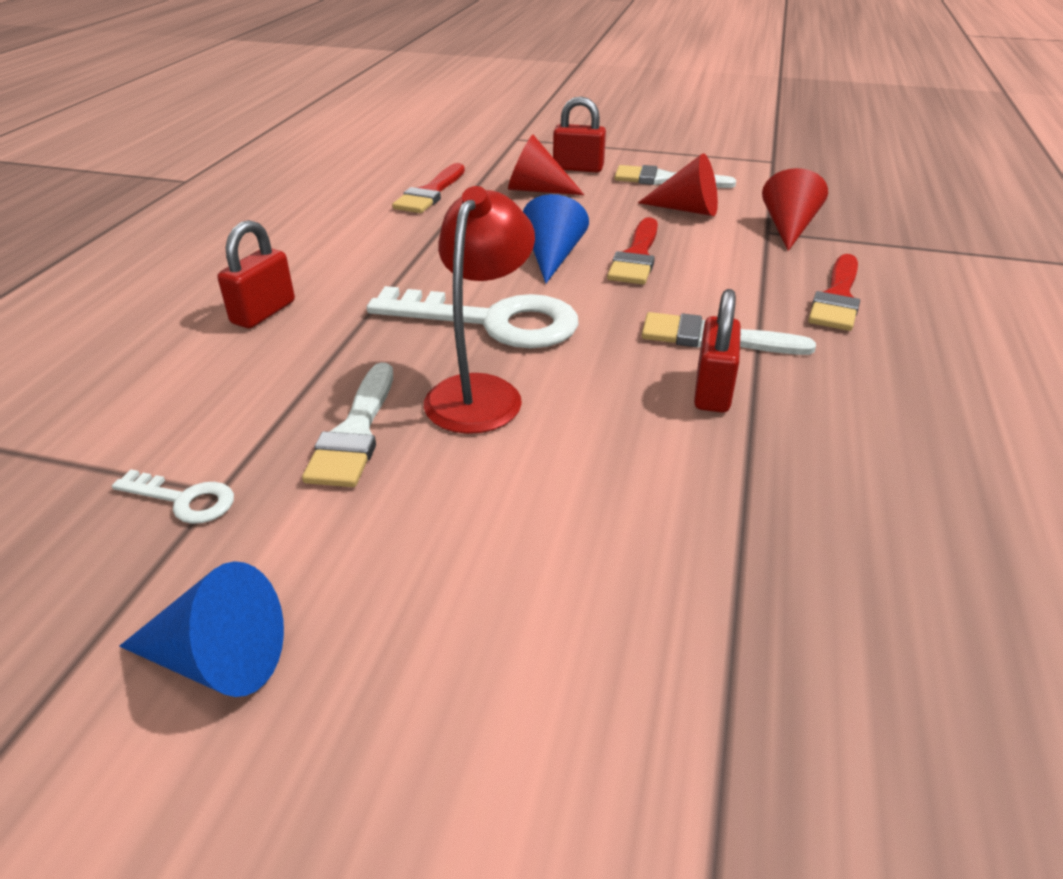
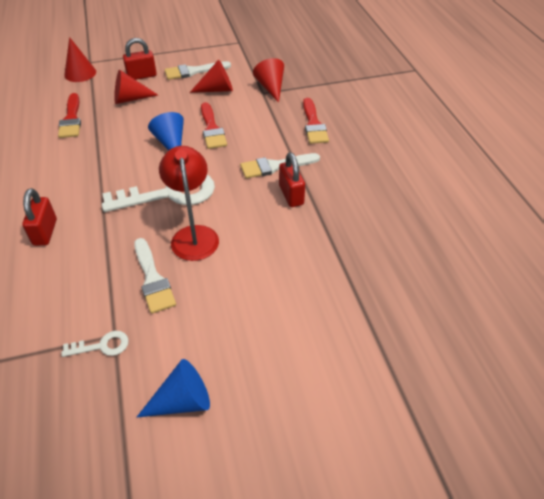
camera: 30 degrees left, 10 degrees up
none -> red cone [64,37,96,82]

